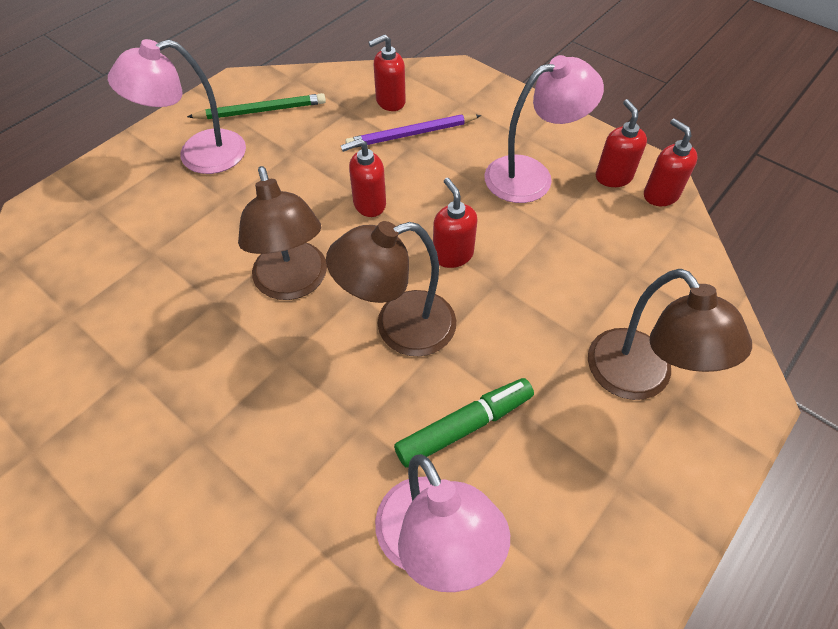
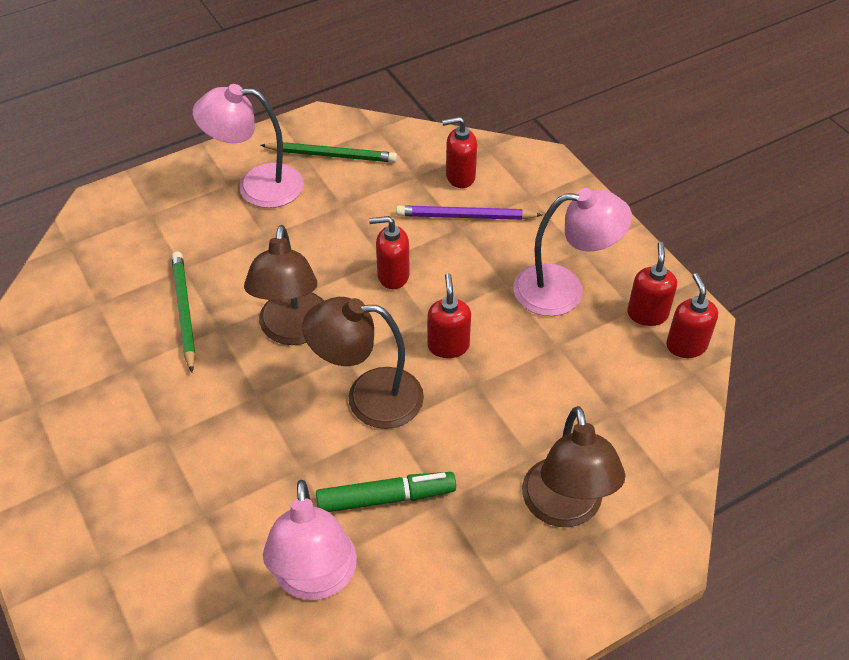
camera: 20 degrees right, 5 degrees down
none -> green pencil [172,252,196,372]

